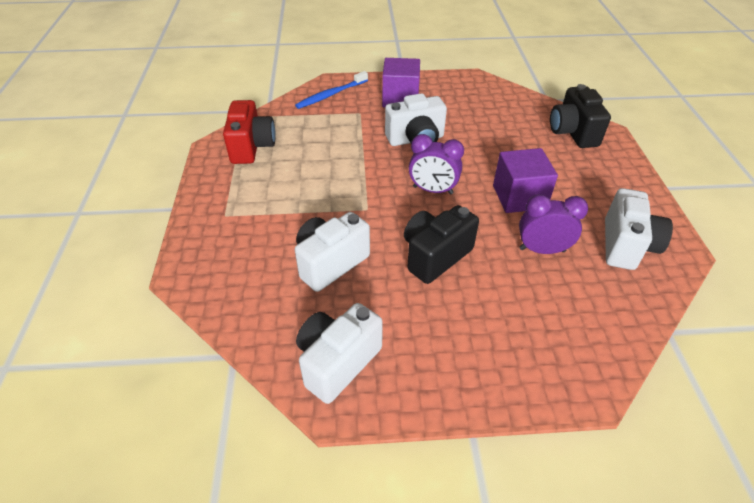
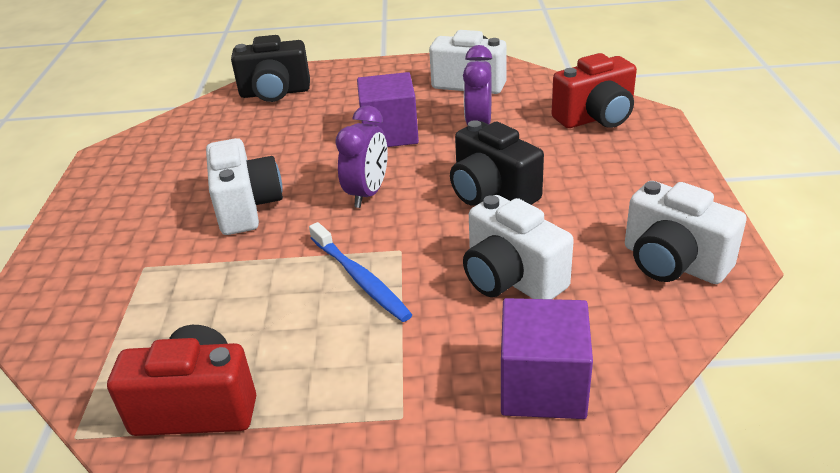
camera: 85 degrees left, 10 degrees down
blue toothbrush [295,71,368,109] -> blue toothbrush moved to [309,222,412,322]
purple cube [382,58,420,107] -> purple cube moved to [501,298,593,419]
none -> red camera [552,53,637,128]

